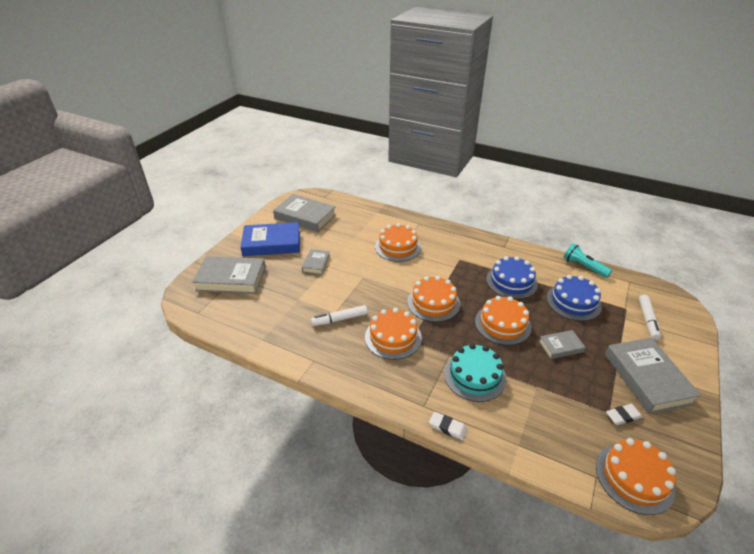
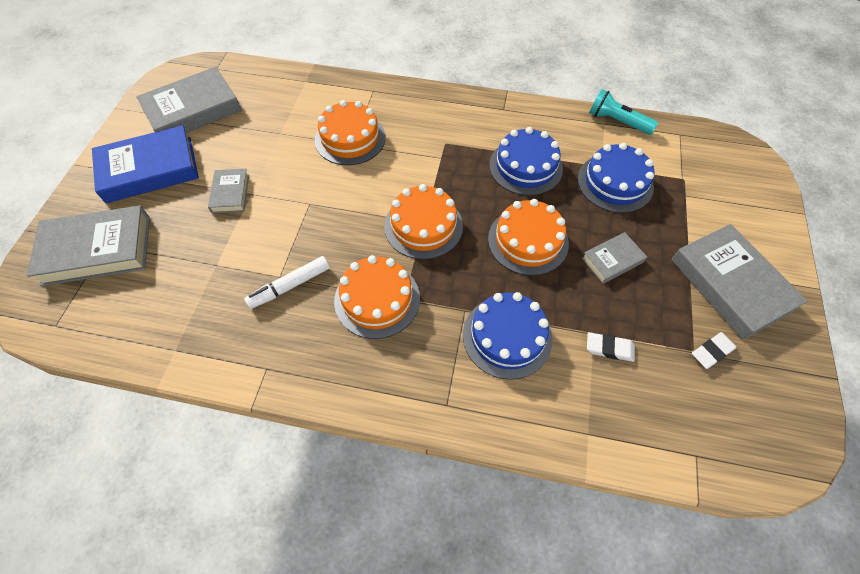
camera: 15 degrees left, 20 degrees up
grey book [273,194,336,232] -> grey book turned 45 degrees counterclockwise [136,67,242,133]
white eraser [429,412,467,440] -> white eraser moved to [587,332,635,362]
turquoise cake [444,343,506,402] -> blue cake [463,292,552,380]
orange cake [596,438,676,515] -> none
white marker [639,295,661,340] -> none

